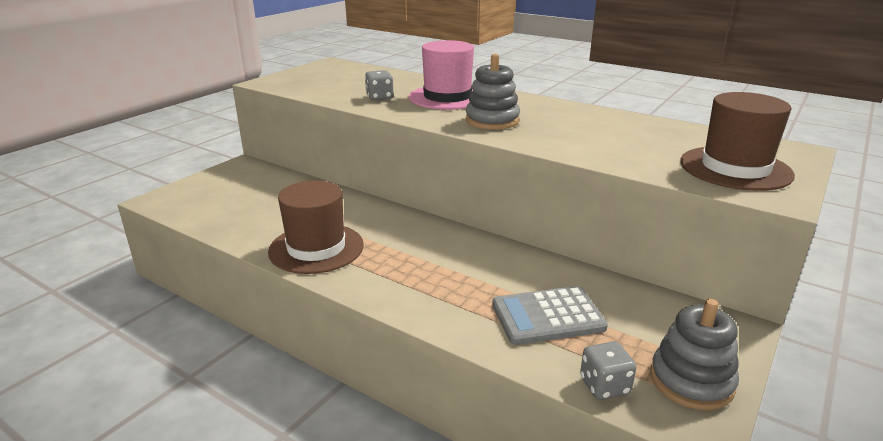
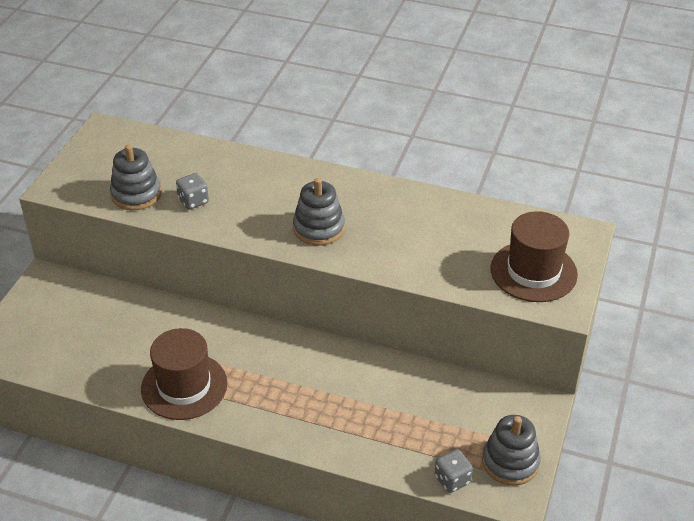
camera: 15 degrees left, 15 degrees up
pink hat [409,40,474,110] -> none
grey calculator [492,286,608,345] -> none
none -> grey stacking toy [110,145,161,210]

